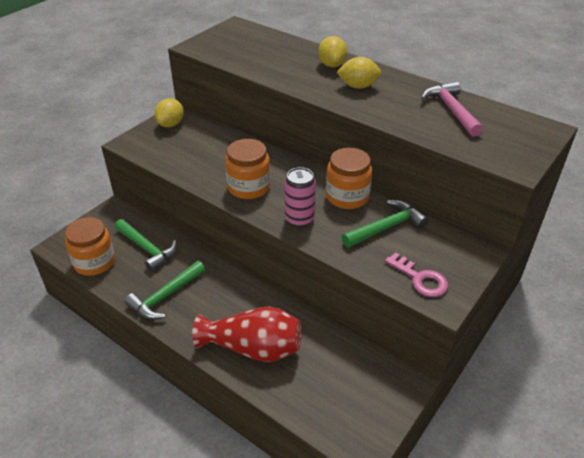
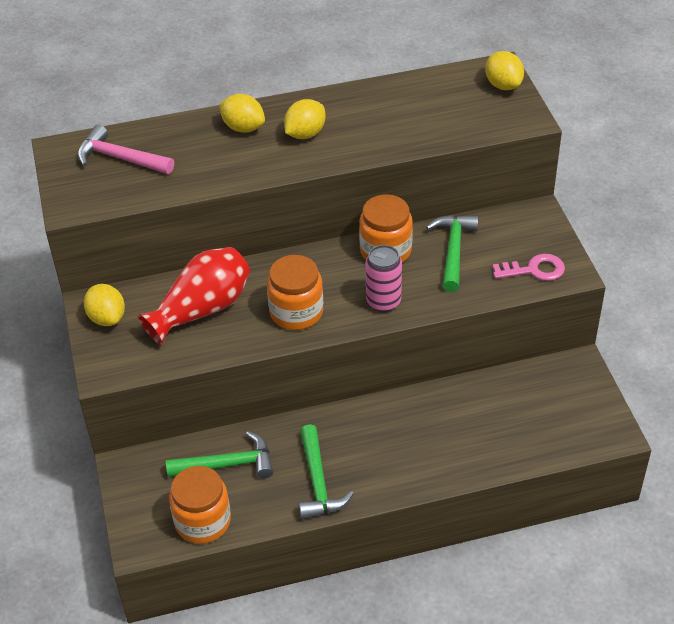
camera: 50 degrees left, 5 degrees up
red vase [192,306,301,362] -> red vase moved to [138,247,250,345]
pink hammer [421,81,483,137] -> pink hammer moved to [77,125,174,174]
none -> yellow lemon [485,51,524,90]

